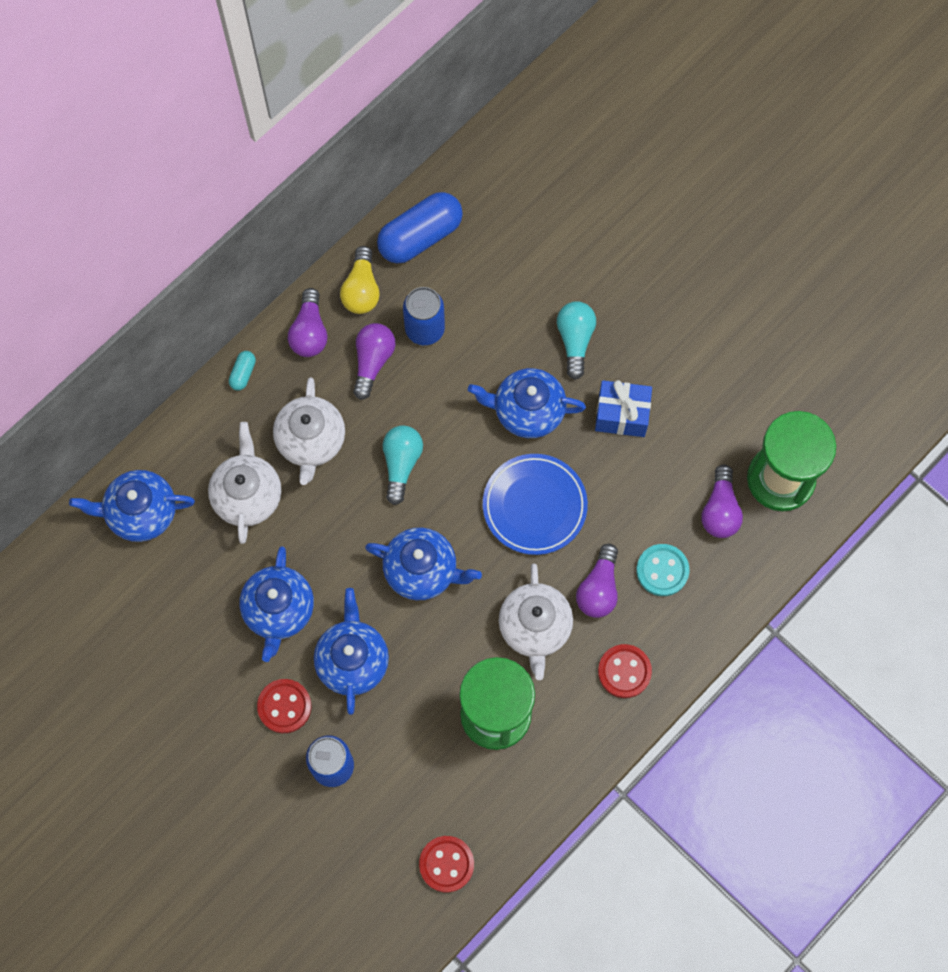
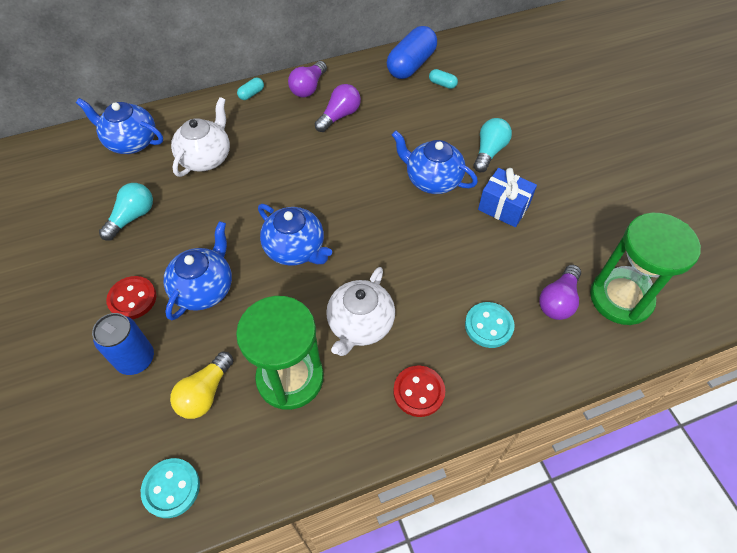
camera: 25 degrees right, 15 degrees down
blue teapot [239,547,314,662] -> none
white teapot [273,377,345,485] -> none
yellow light bulb [340,246,380,314] -> yellow light bulb moved to [170,352,233,419]
blue capsule [377,192,463,263] -> blue capsule turned 45 degrees counterclockwise [387,26,437,79]
turquoise light bulb [383,425,423,505] -> turquoise light bulb moved to [99,183,153,241]
blue can [403,287,445,345] -> none
red button [419,836,474,892] -> turquoise button [141,458,200,518]
blue plate [483,454,588,555] -> none
purple light bulb [576,544,618,618] -> none
none -> turquoise capsule [429,69,458,89]

